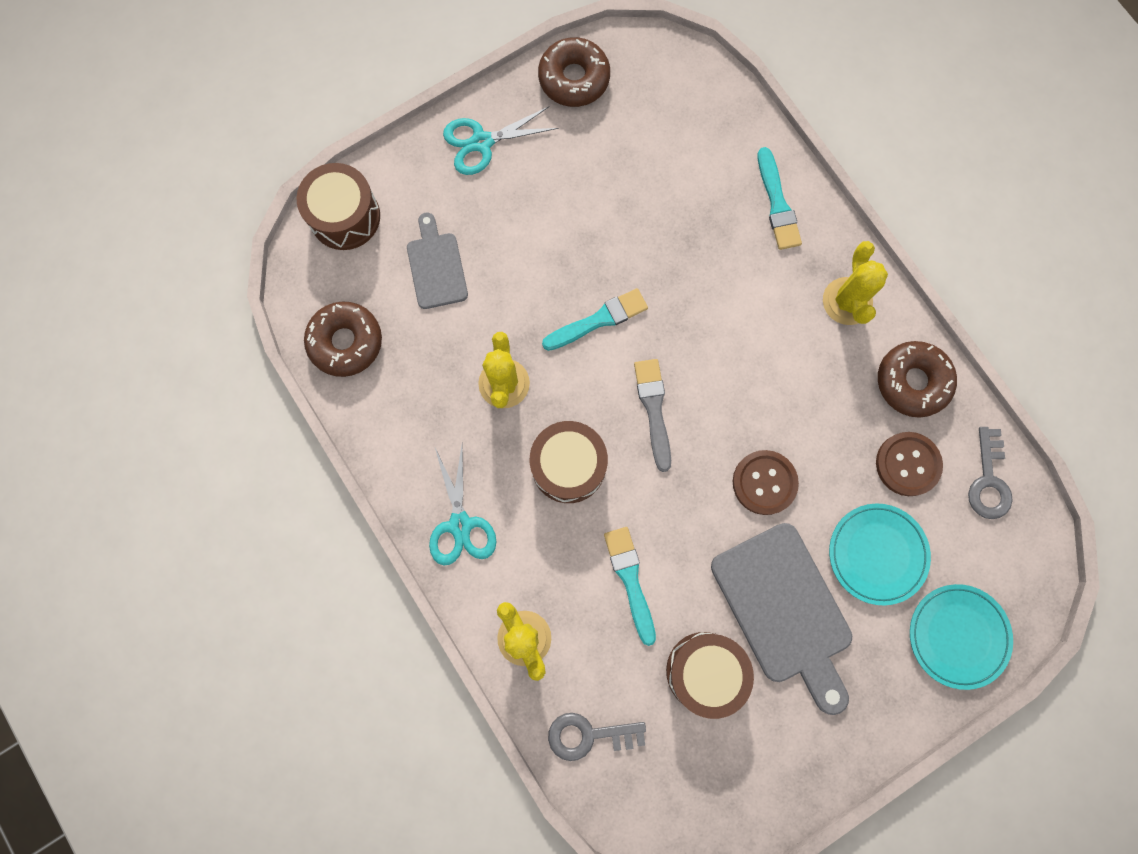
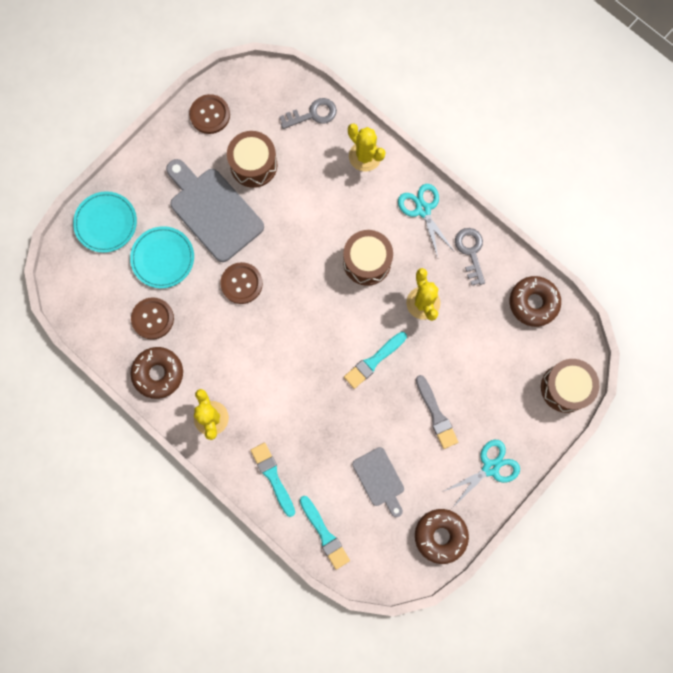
camera: 165 degrees right, 0 degrees up
grey cutting board [407,213,468,309] -> grey cutting board moved to [352,447,404,517]
turquoise brush [604,527,656,646] -> turquoise brush moved to [300,496,350,570]
grey brush [634,359,671,472] -> grey brush moved to [416,375,458,449]
grey key [968,427,1013,519] -> grey key moved to [455,228,485,285]
none -> brown button [189,94,230,134]

